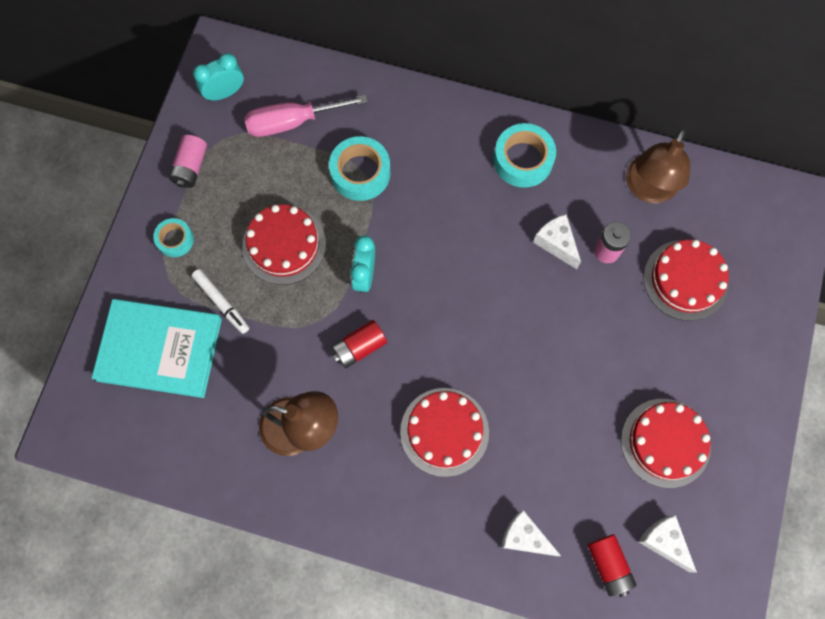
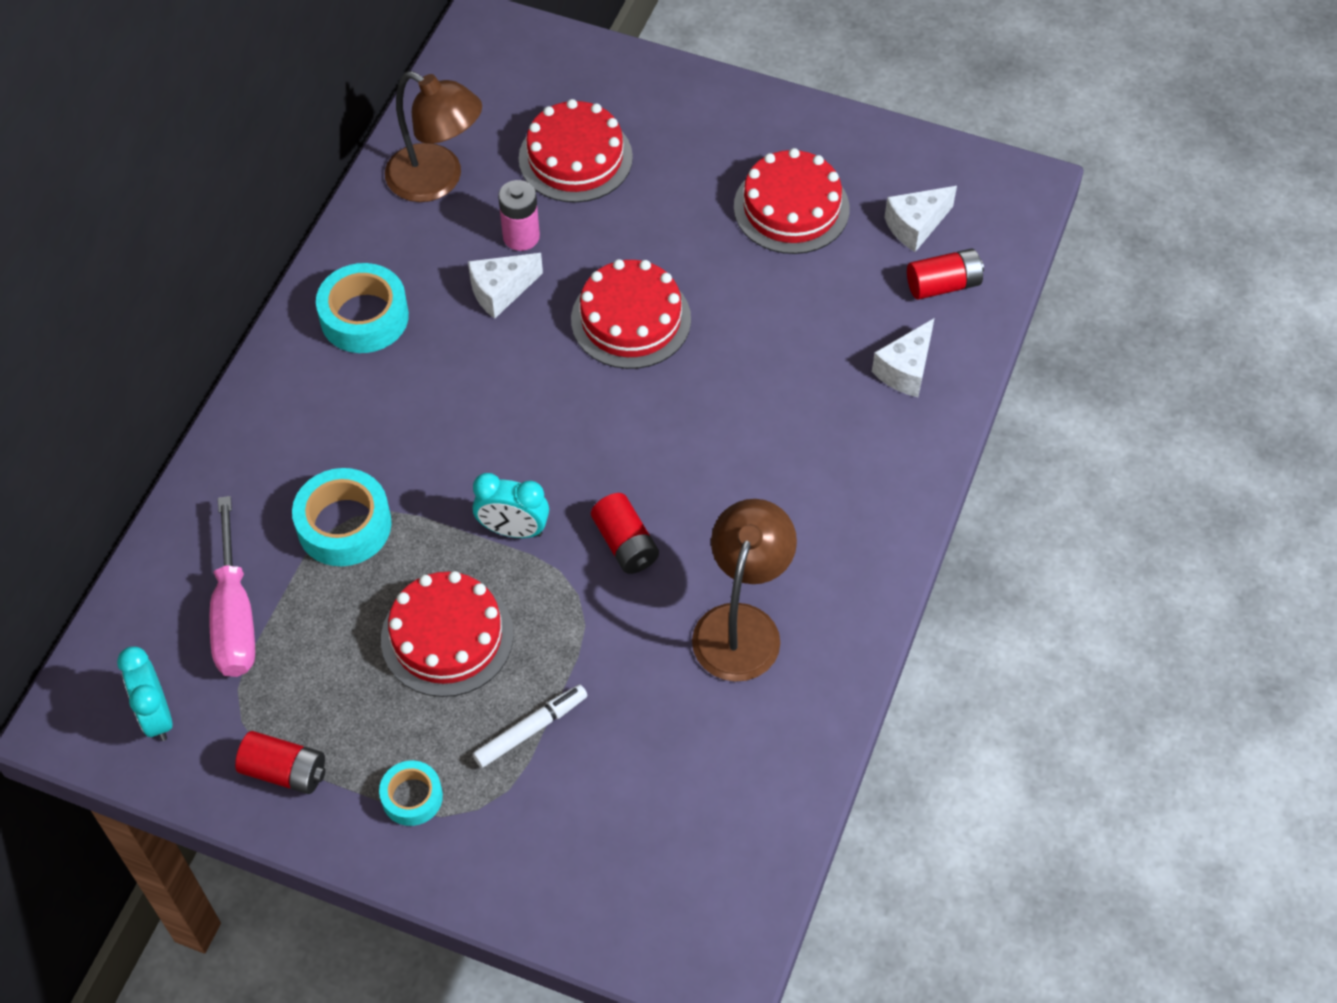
camera: 85 degrees left, 15 degrees down
turquoise book [92,299,222,398] -> none
pink battery [169,135,207,188] -> red battery [235,731,326,794]
red cake [400,388,489,477] -> red cake moved to [571,259,691,369]

